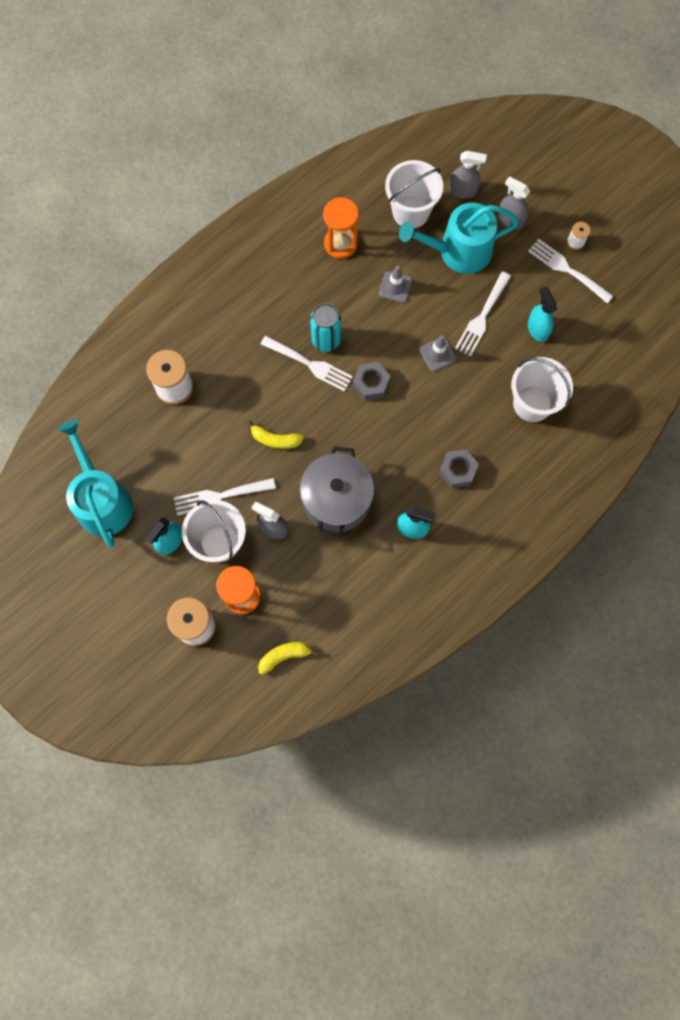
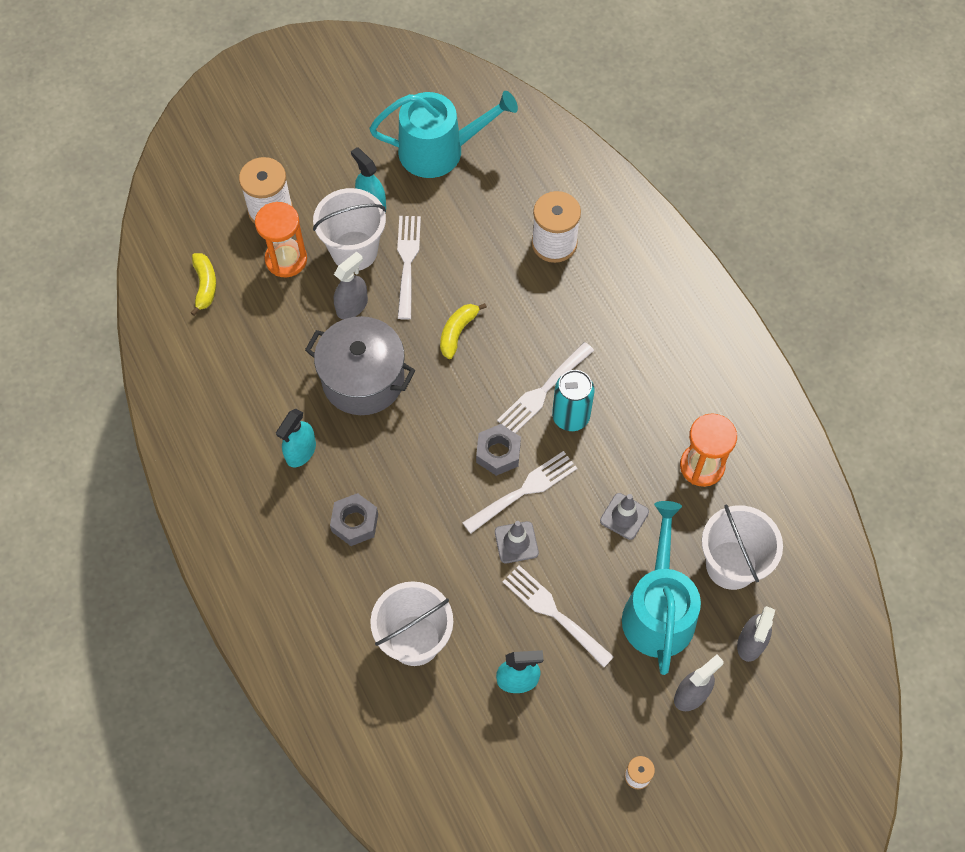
camera: 105 degrees right, 10 degrees down
white fork [528,239,613,303] -> white fork moved to [463,451,577,534]

